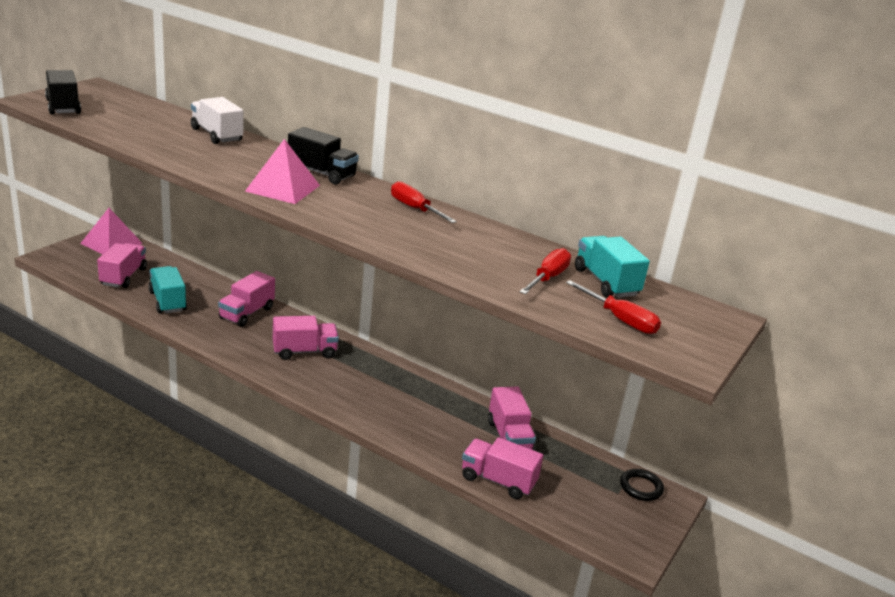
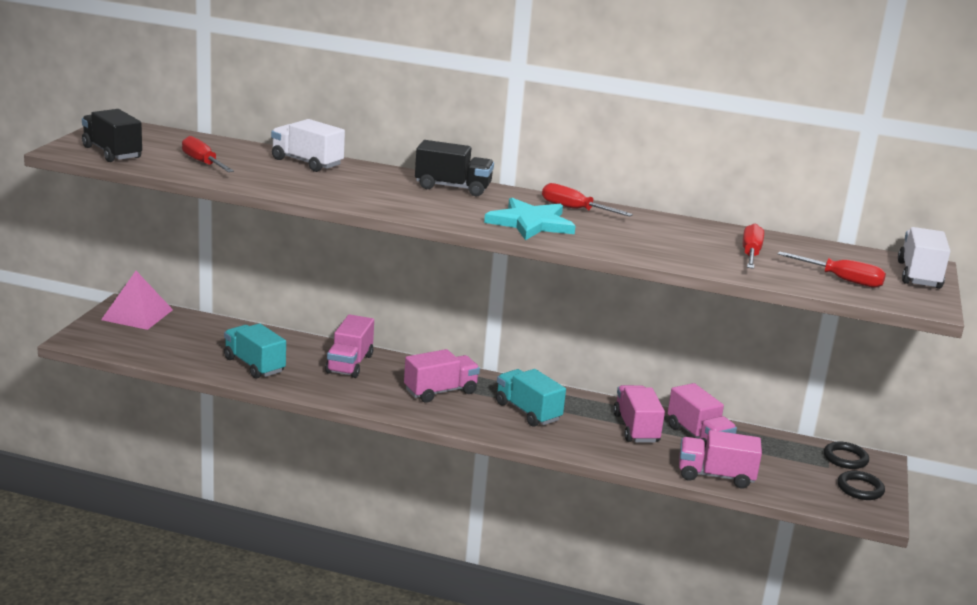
camera: 15 degrees left, 5 degrees down
pink truck [97,243,147,288] -> pink truck moved to [613,385,665,443]
pink pyramid [245,139,320,204] -> none
turquoise truck [575,236,650,298] -> turquoise truck moved to [496,369,566,427]
none -> red screwdriver [182,136,234,172]
none -> turquoise star [484,197,576,240]
none -> black ring [837,471,885,500]
none -> white truck [898,227,950,289]

